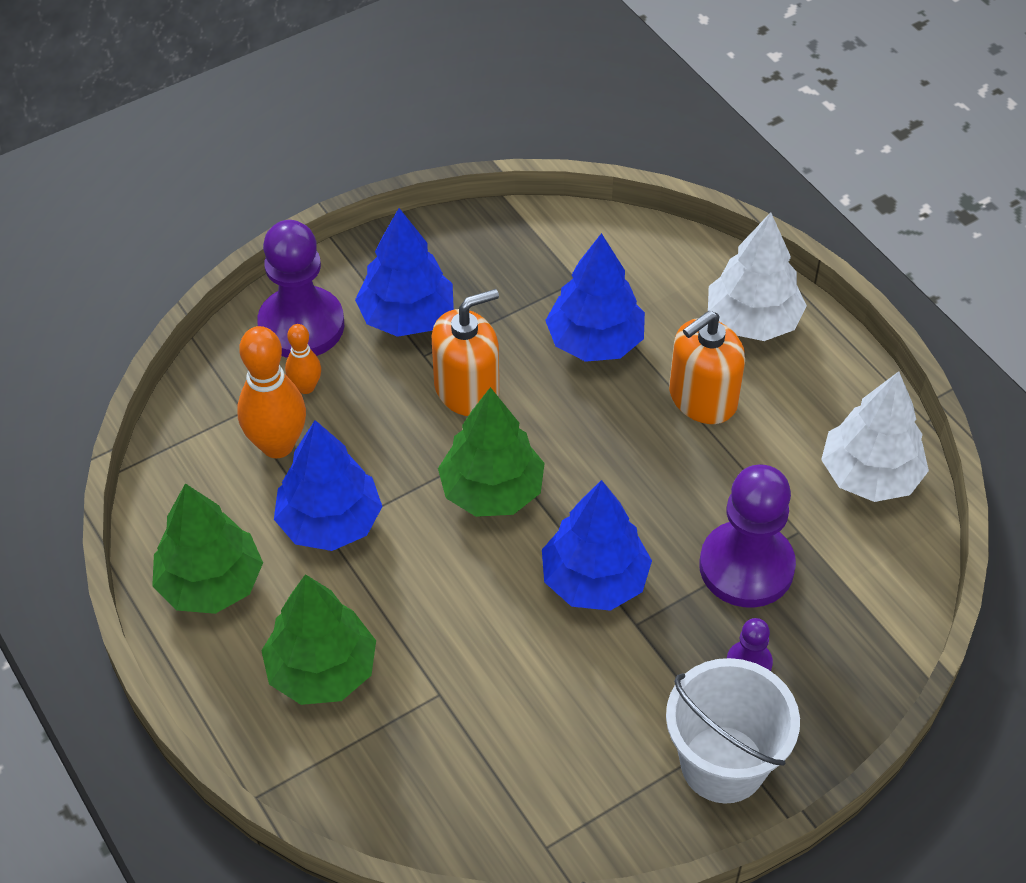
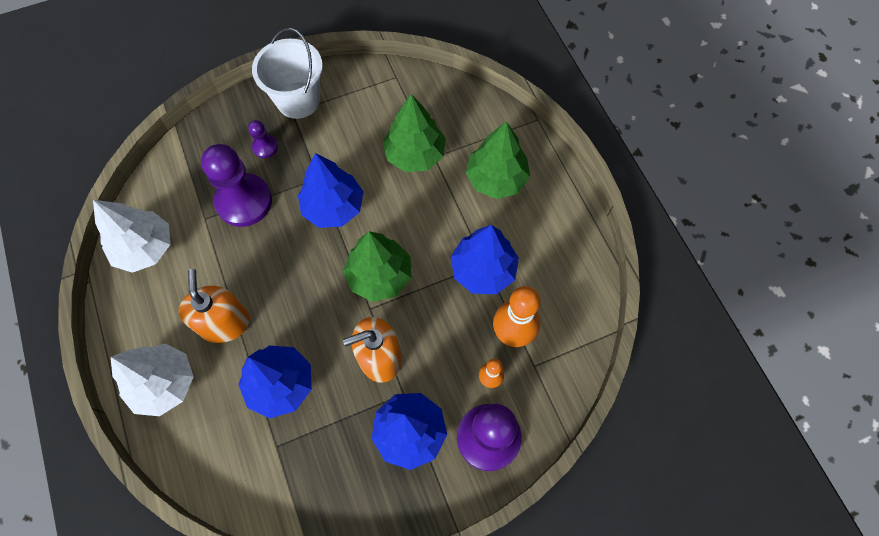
camera: 170 degrees left, 15 degrees up
green tree [152,483,263,614] -> green tree moved to [382,94,446,172]
orange soap dispenser [669,311,745,424] -> orange soap dispenser turned 75 degrees counterclockwise [179,269,250,343]

